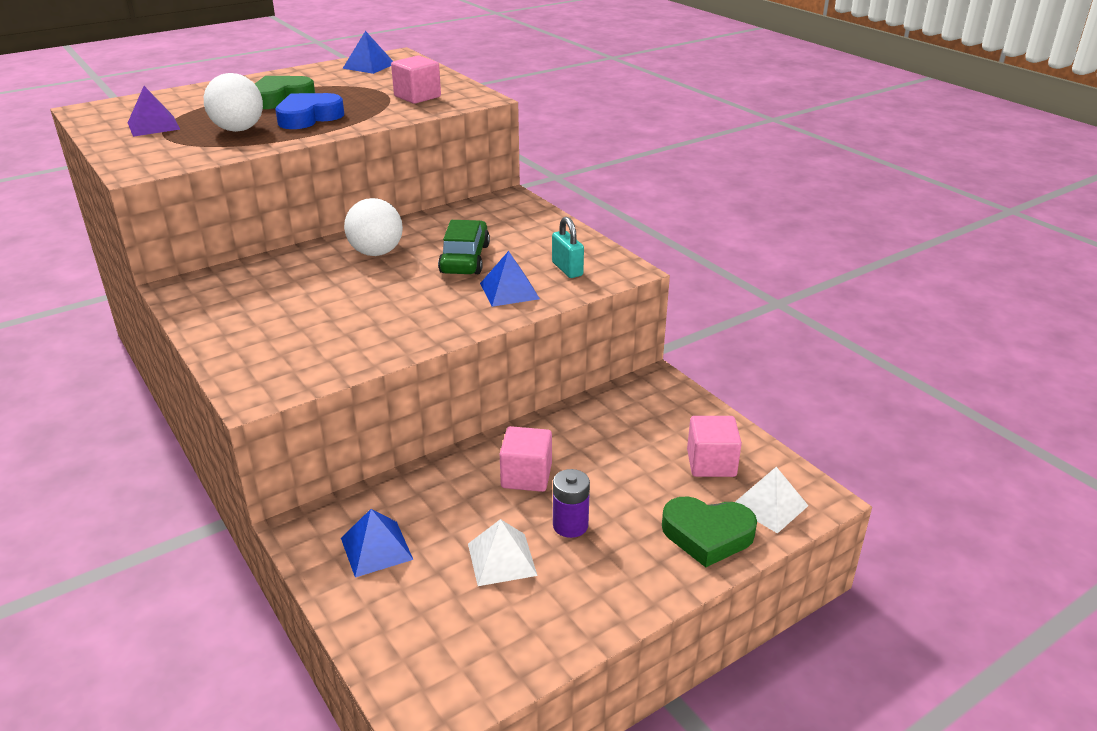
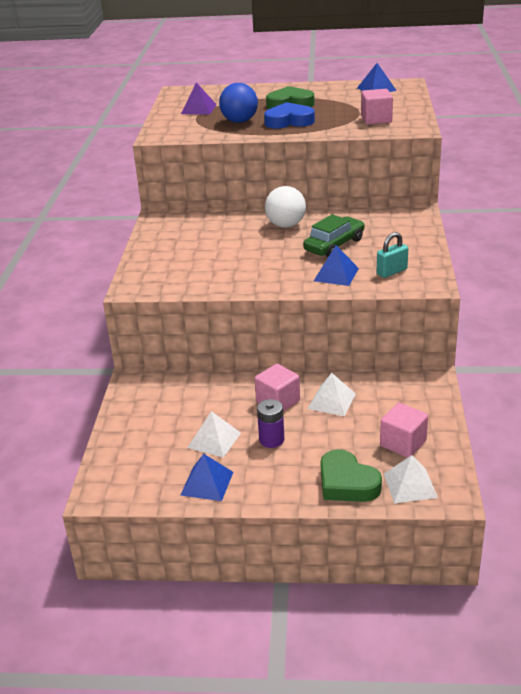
camera: 40 degrees right, 0 degrees up
white ball [204,73,263,132] -> blue ball [219,83,258,123]
blue pyramid [341,509,413,577] -> blue pyramid moved to [181,454,233,501]
turquoise padlock [552,217,584,278] -> turquoise padlock turned 45 degrees clockwise [377,232,408,278]
none -> white pyramid [308,373,356,416]

